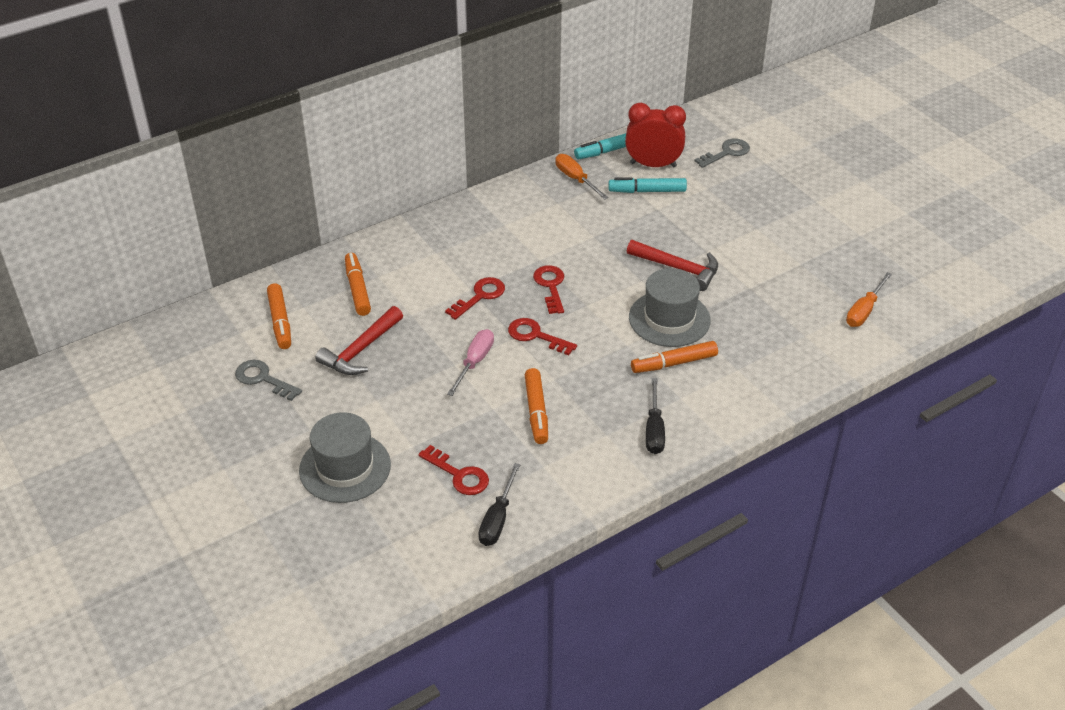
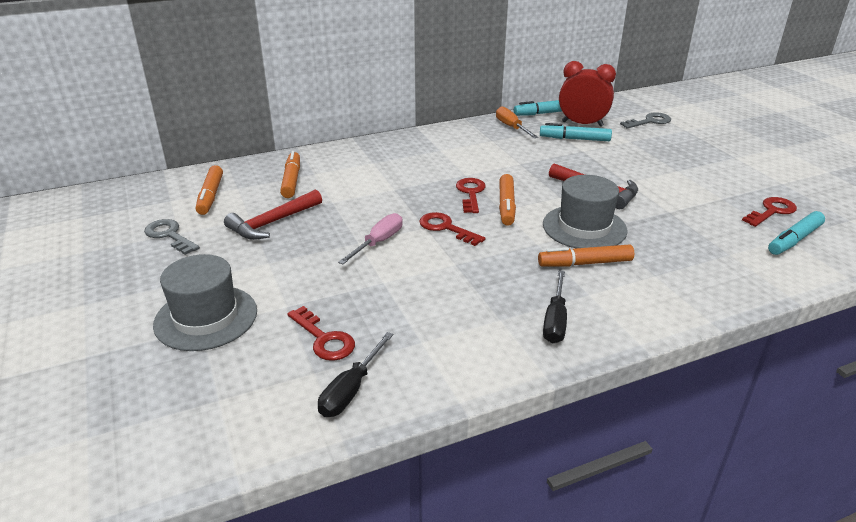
camera: 10 degrees right, 10 degrees down
red key [445,277,505,320] -> red key moved to [742,197,797,227]
orange marker [525,368,548,444] -> orange marker moved to [499,174,516,226]
orange screwdriver [846,272,892,327] -> turquoise marker [768,211,825,255]

